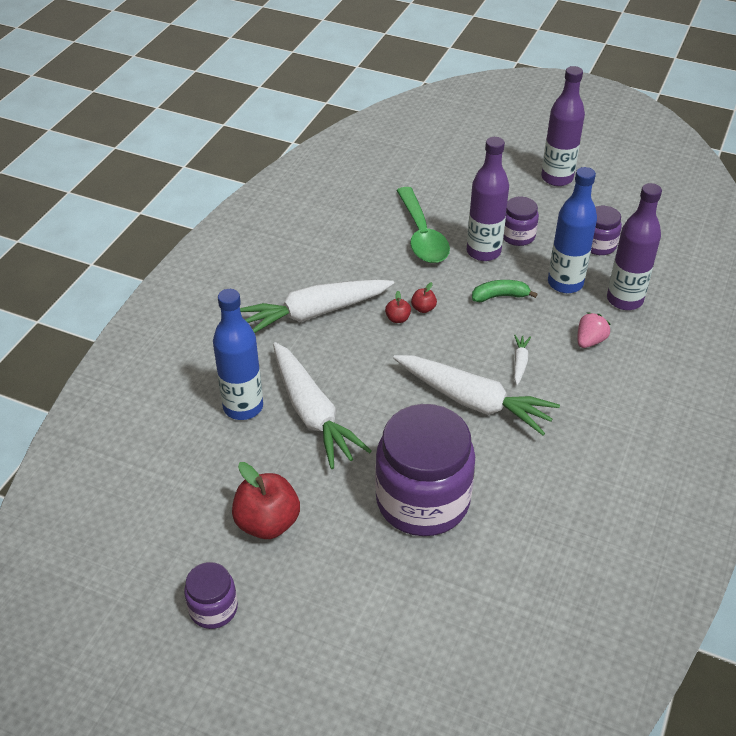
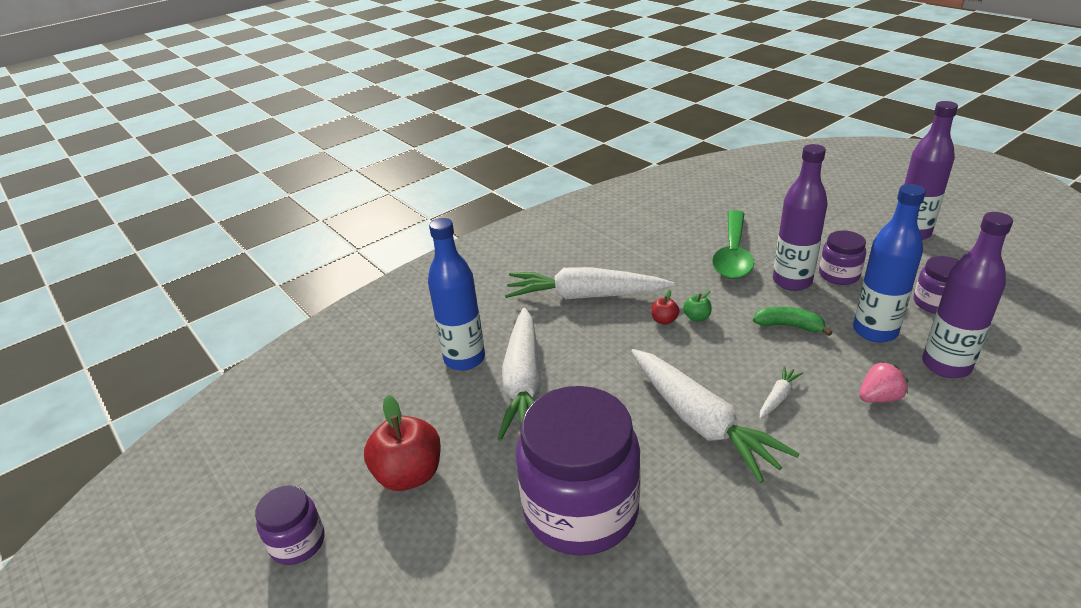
camera: 30 degrees right, 10 degrees down
red apple [411,282,437,313] -> green apple [683,290,712,322]

